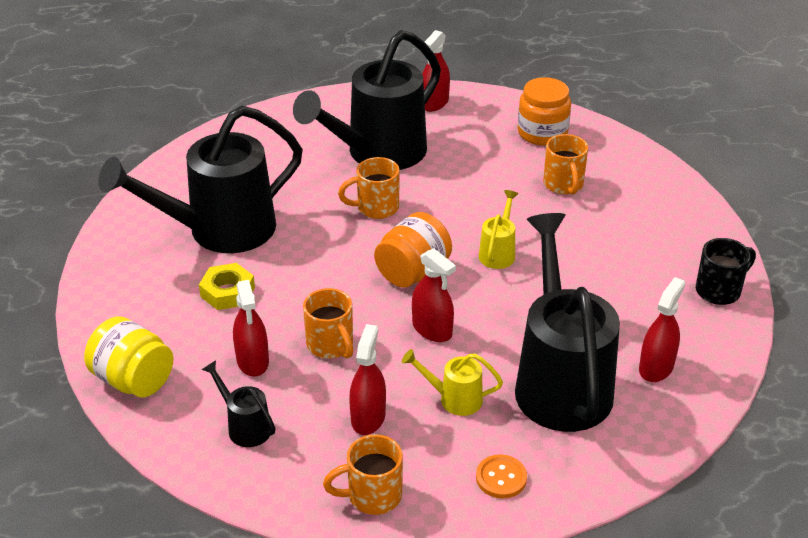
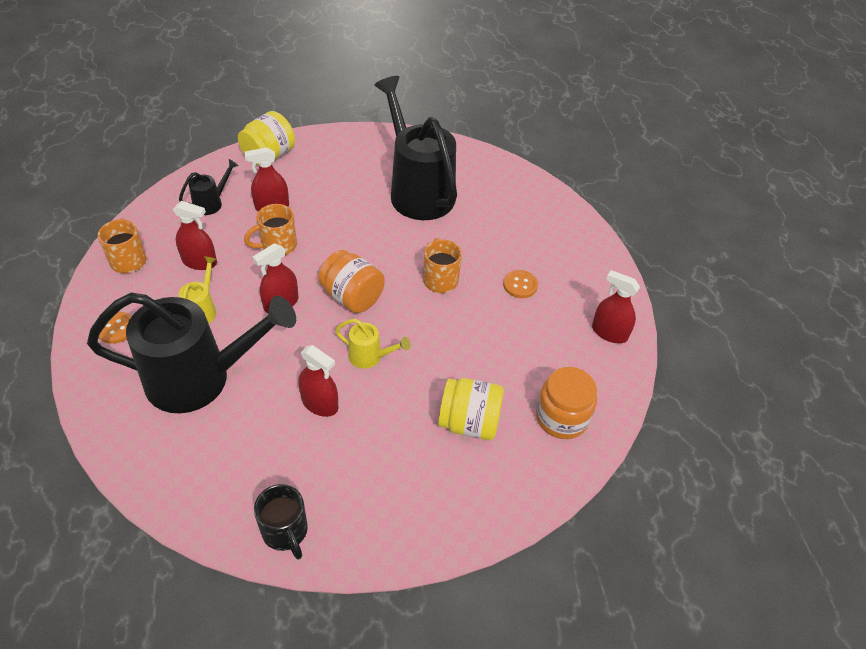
camera: 90 degrees right, 10 degrees up
yellow nut [199,263,255,310] -> none
black watering can [293,30,441,170] -> orange button [503,270,538,298]
orange mug [543,134,588,195] -> yellow jar [438,378,504,440]
red spray bottle [639,277,685,382] -> red spray bottle moved to [298,345,338,417]

